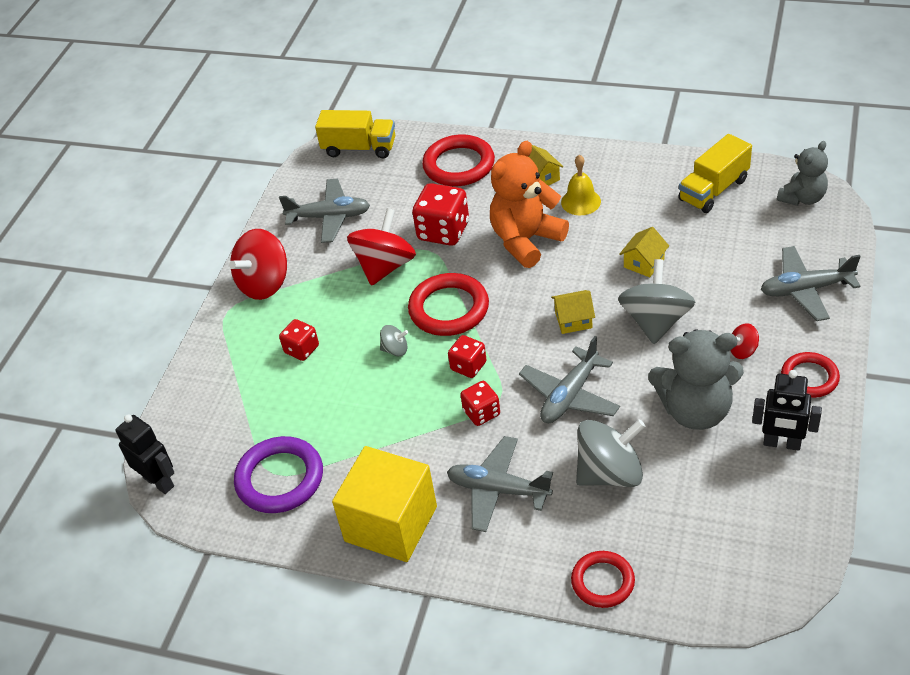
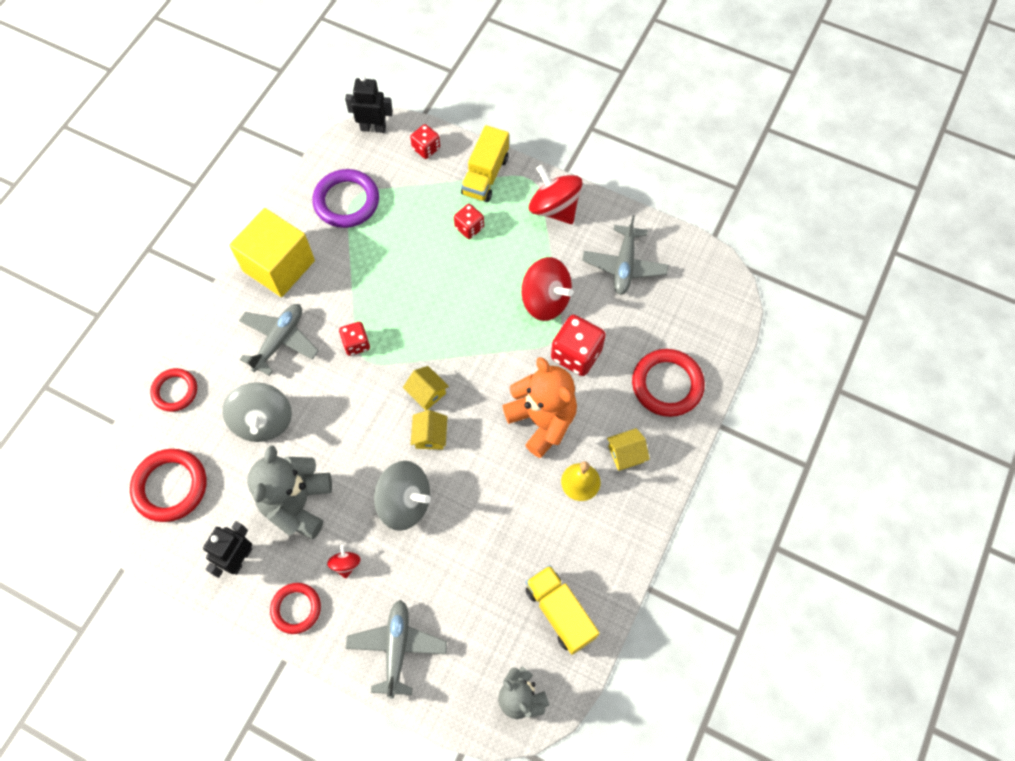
camera: 95 degrees right, 20 degrees up
black robot [116,414,174,494] -> black robot turned 135 degrees counterclockwise [345,75,393,133]
yellow truck [315,110,395,158] -> yellow truck moved to [461,125,509,202]
grey spinning top [380,325,408,356] -> none
red ring [408,273,489,336] -> red ring moved to [130,449,207,522]
red dice [448,335,487,378] -> red dice moved to [410,124,440,159]
grey plane [519,336,620,423] -> none
yellow house [619,227,669,277] -> yellow house moved to [403,366,449,410]

